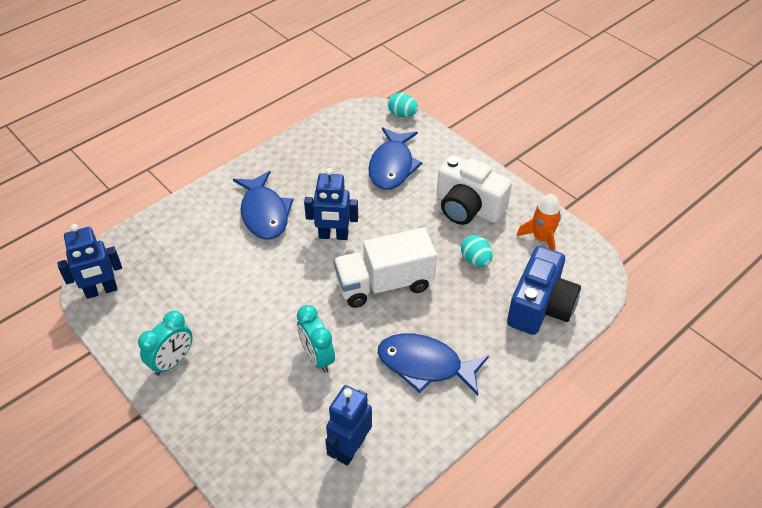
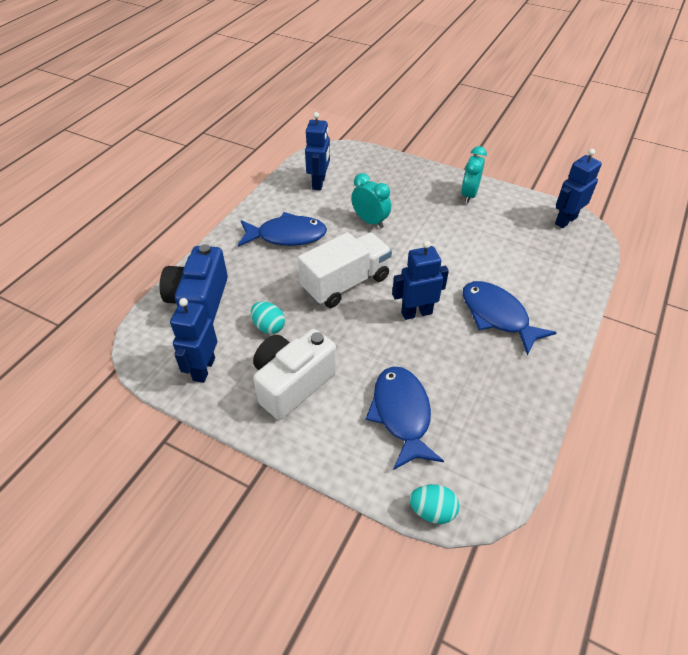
camera: 160 degrees right, 0 degrees up
white camera [437,155,512,225] -> white camera turned 60 degrees counterclockwise [253,329,336,420]
orange rocket [516,194,561,251] -> blue robot [170,298,217,383]

